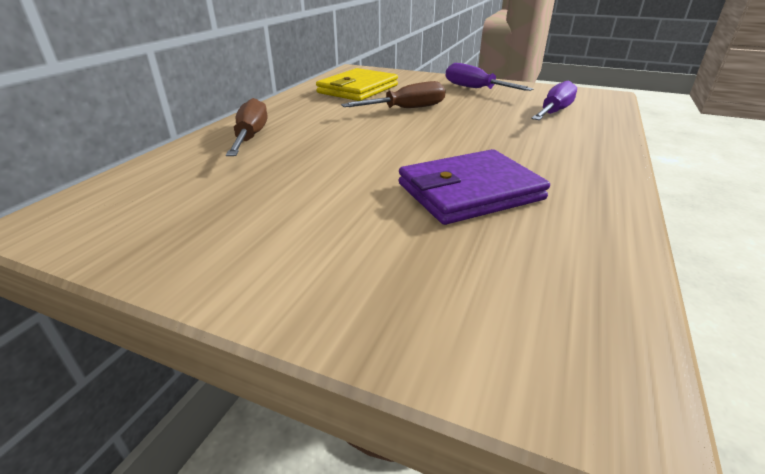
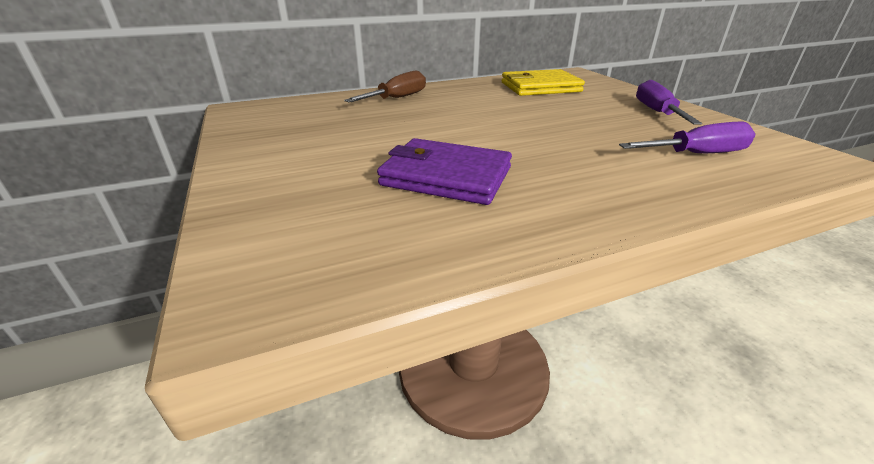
camera: 45 degrees right, 0 degrees up
brown screwdriver [341,81,446,108] -> none

